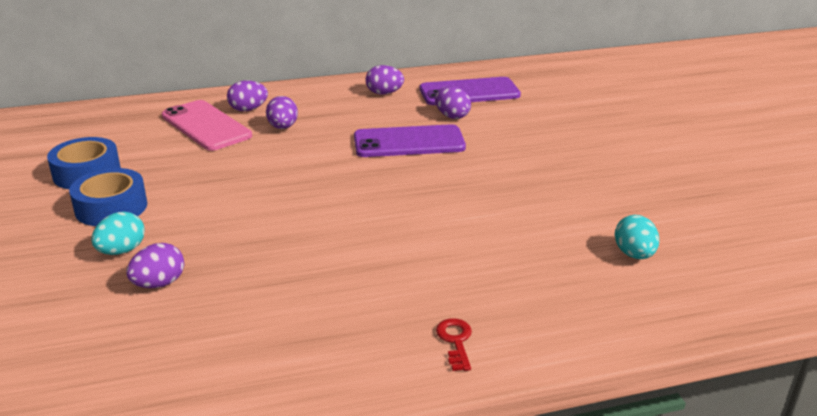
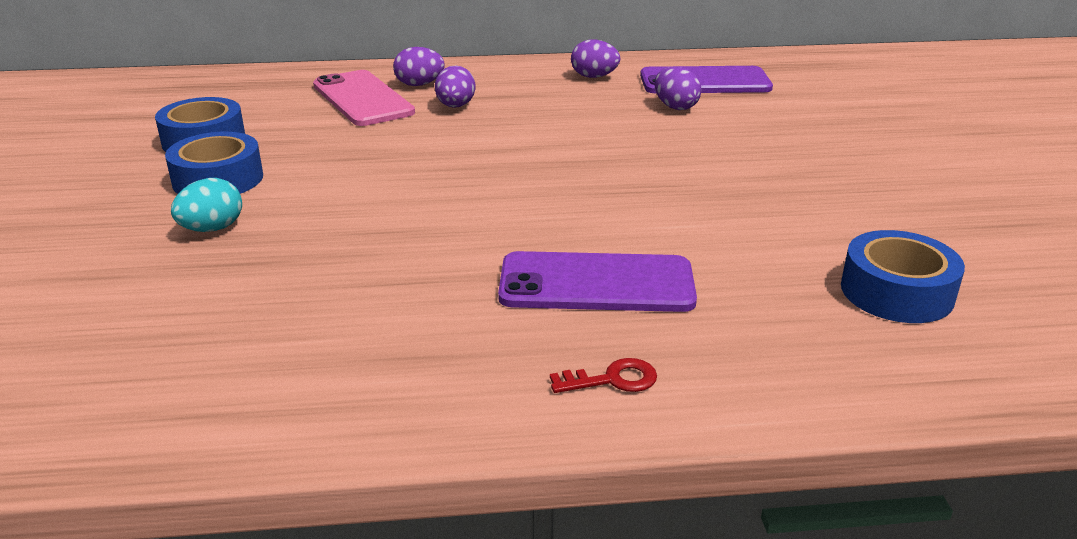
camera: 10 degrees right, 0 degrees up
purple egg [126,243,184,288] -> none
purple phone [354,124,466,157] -> purple phone moved to [498,251,697,312]
red key [436,318,472,371] -> red key turned 75 degrees clockwise [550,358,657,393]
turquoise egg [615,215,659,259] -> blue tape [841,230,965,323]

